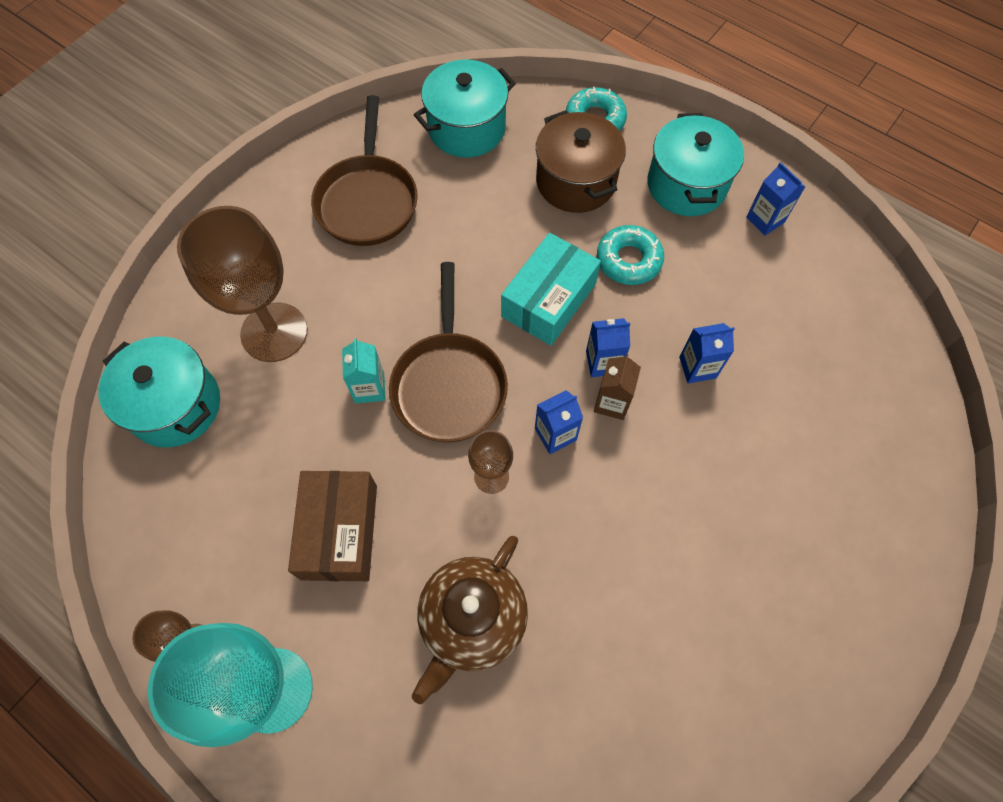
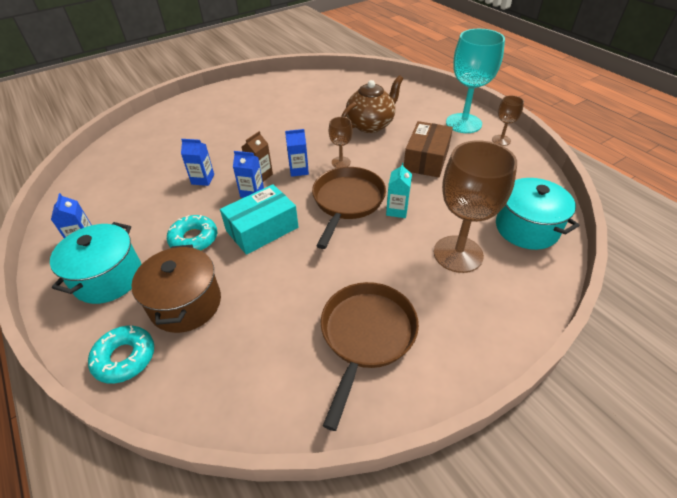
camera: 160 degrees left, 20 degrees down
turquoise pot [414,60,516,158] -> none

